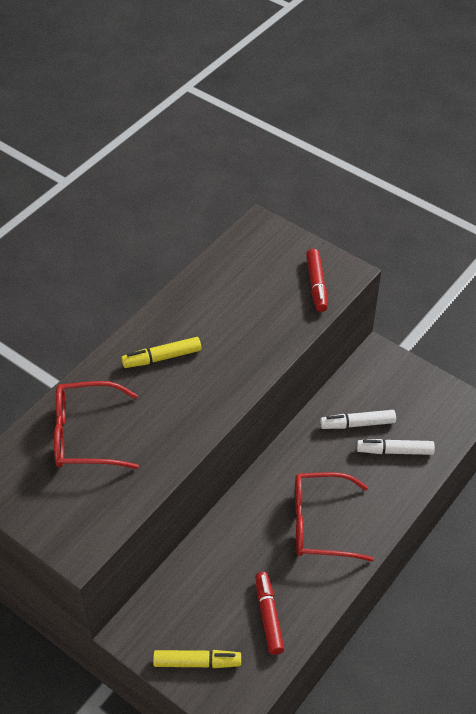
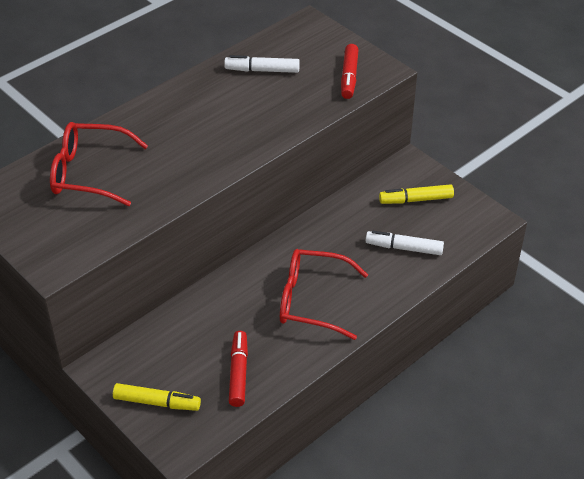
camera: 10 degrees right, 5 degrees down
yellow marker [121,337,201,368] -> yellow marker moved to [379,184,454,204]
white marker [320,410,396,429] -> white marker moved to [224,55,300,73]

